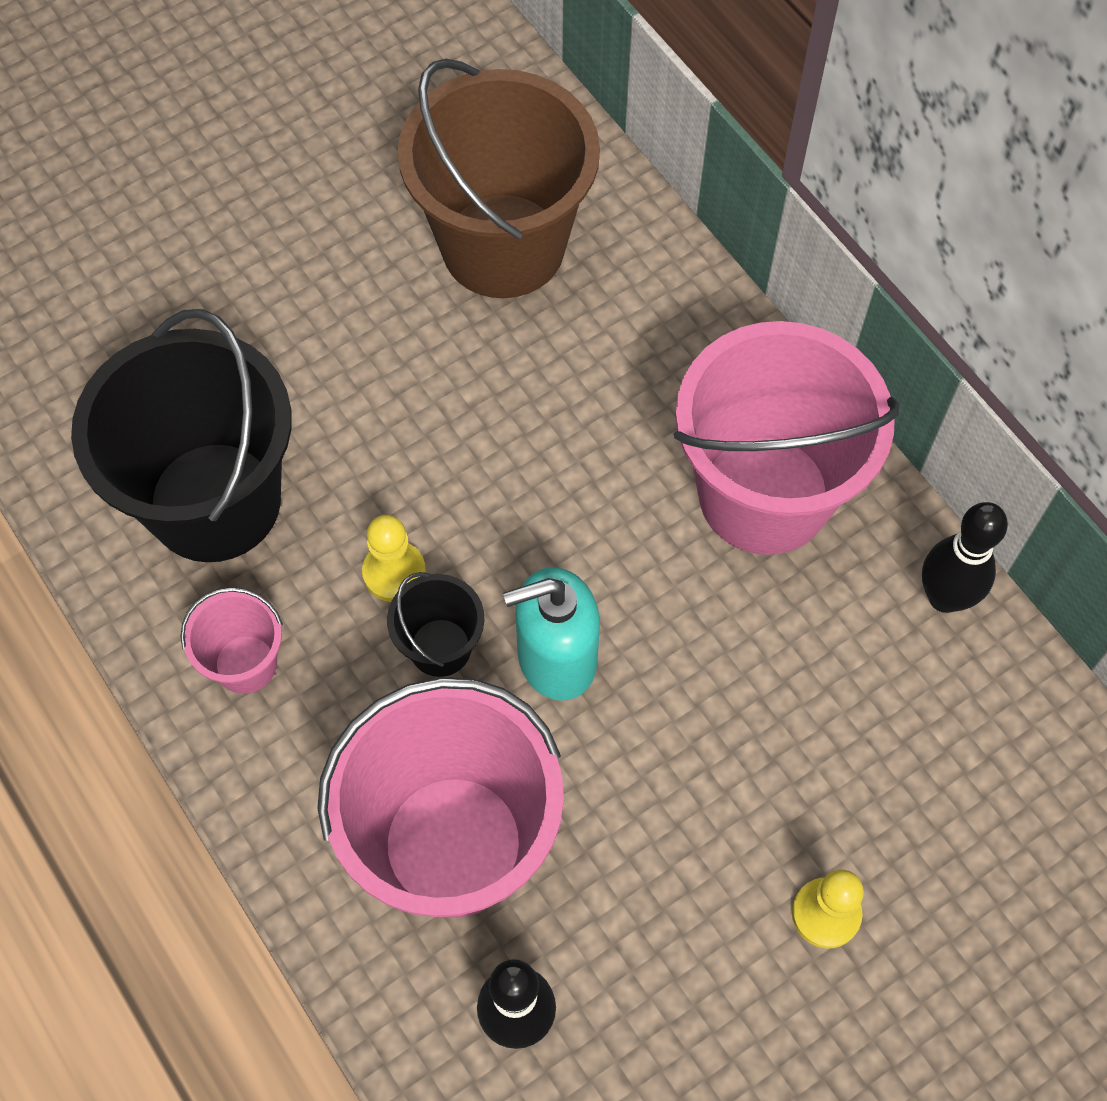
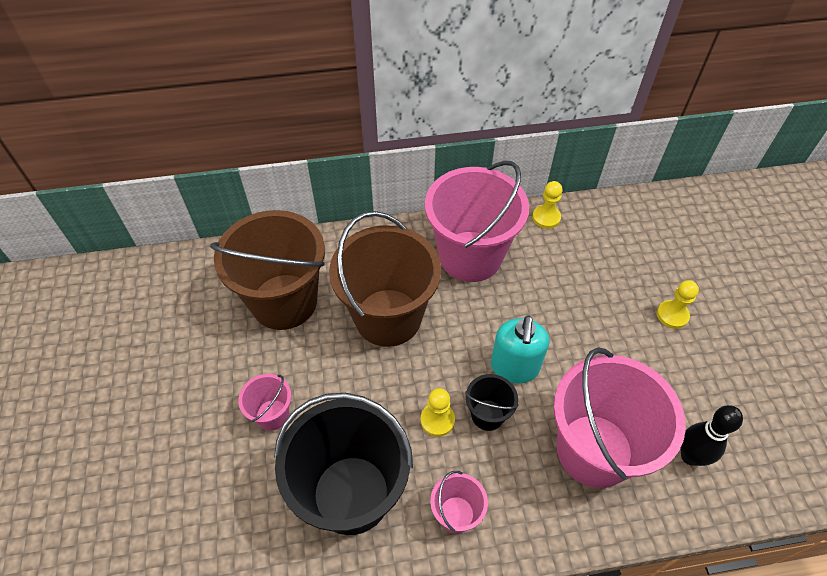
camera: 65 degrees left, 10 degrees down
black bowling pin [922,502,1008,613] -> yellow pawn [532,181,563,229]
none -> pink bucket [238,374,291,431]
none -> brown bucket [329,211,441,347]

